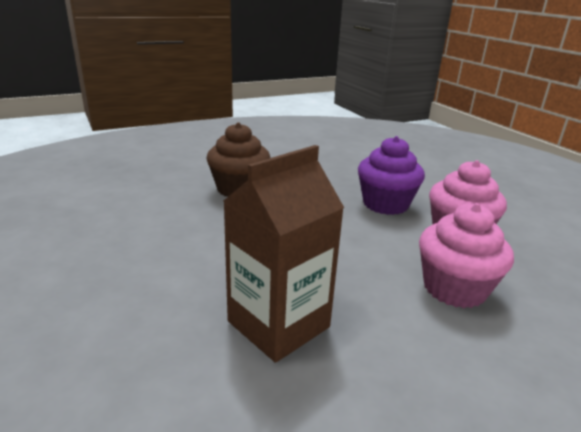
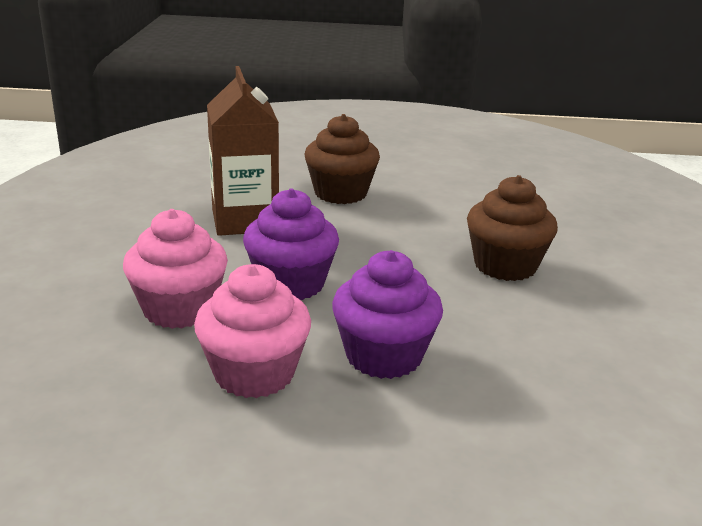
camera: 120 degrees right, 0 degrees up
none -> purple cupcake [243,188,339,300]
none -> brown cupcake [305,114,380,204]

